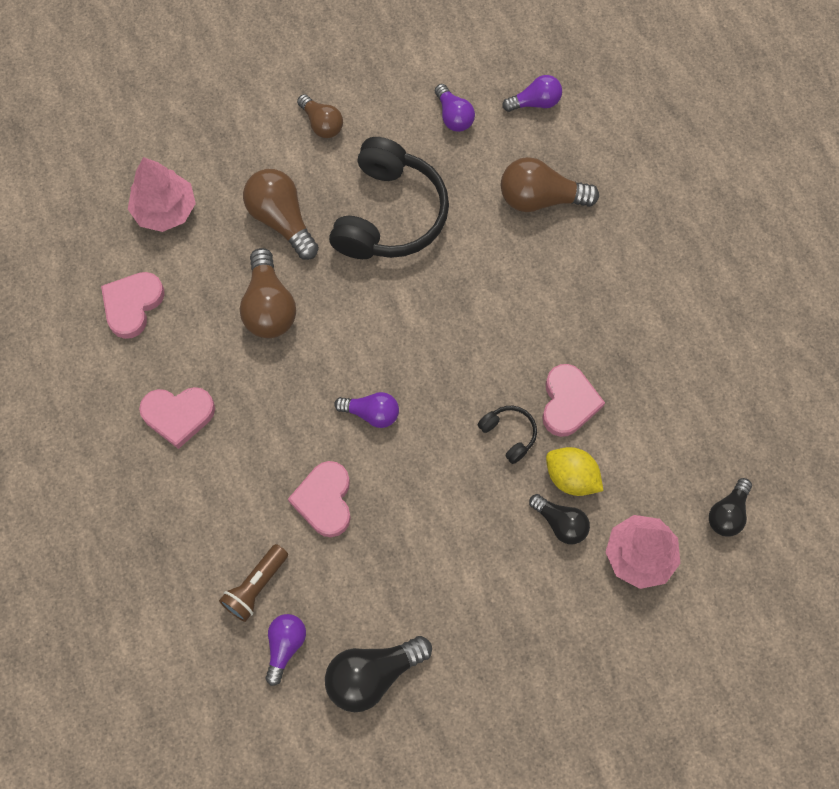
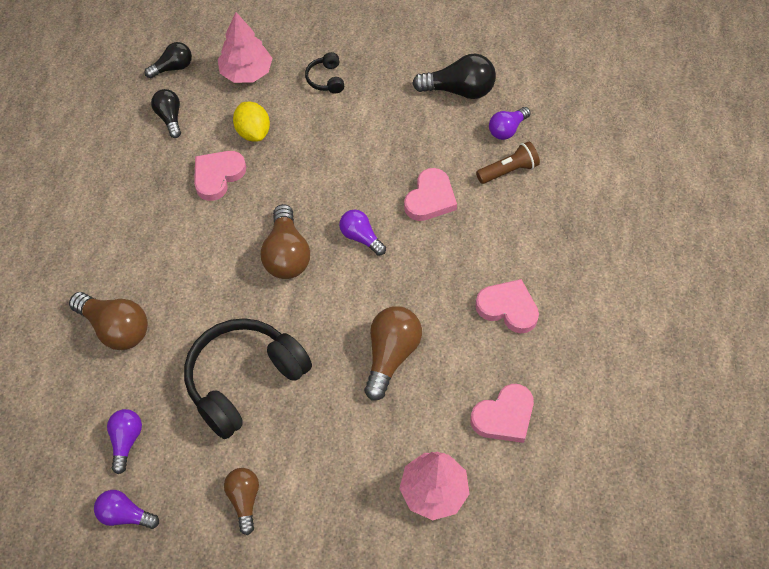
camera: 150 degrees left, 10 degrees down
brown light bulb [243,169,319,260] -> brown light bulb moved to [261,204,310,279]
black headphones [478,406,537,464] -> black headphones moved to [305,52,344,93]
purple light bulb [502,75,562,112] -> purple light bulb moved to [94,490,159,529]
black light bulb [529,494,590,544] -> black light bulb moved to [151,89,181,138]

